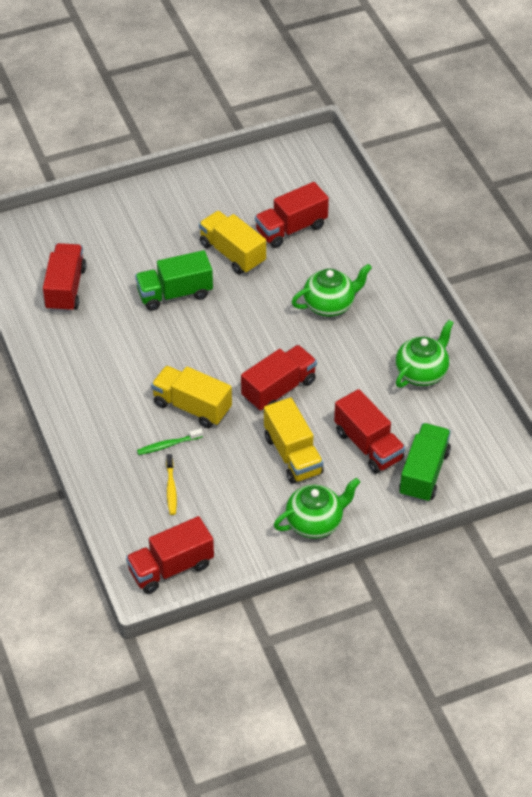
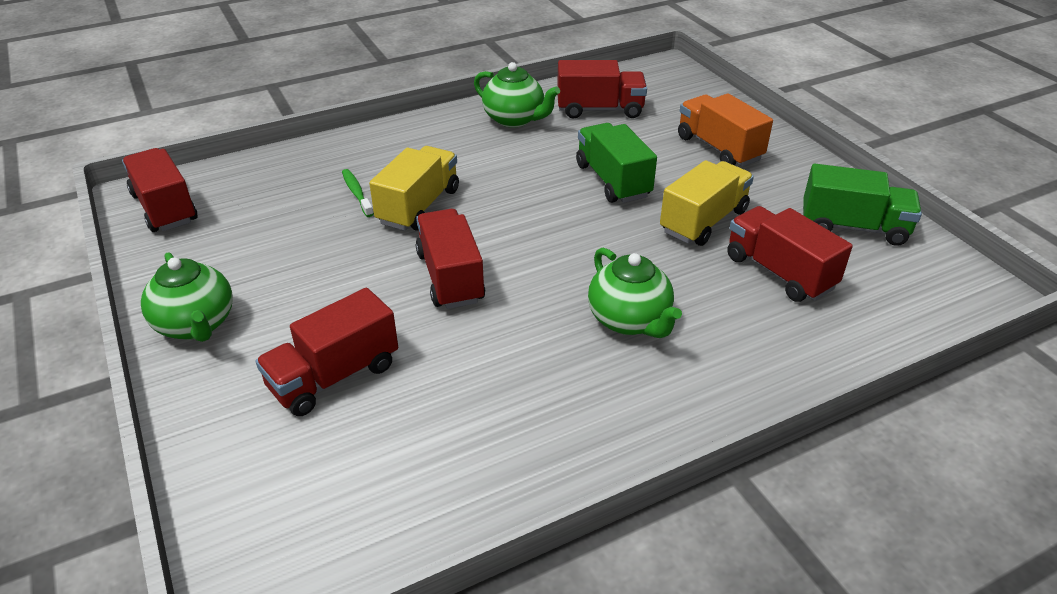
camera: 85 degrees right, 10 degrees down
yellow toothbrush [166,454,177,515] -> none
red truck [241,345,317,411] -> red truck turned 150 degrees counterclockwise [416,209,485,309]
yellow truck [264,397,324,484] -> none
green teapot [396,320,454,388] -> green teapot moved to [474,62,560,128]
green truck [399,423,451,502] -> green truck moved to [803,164,922,246]
none -> orange truck [678,94,773,167]

